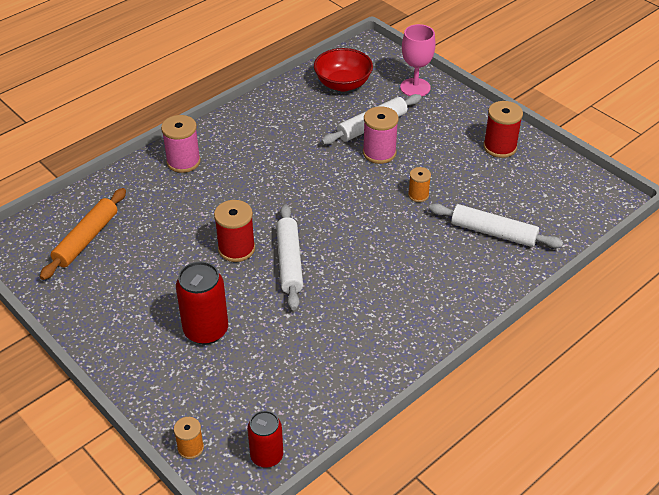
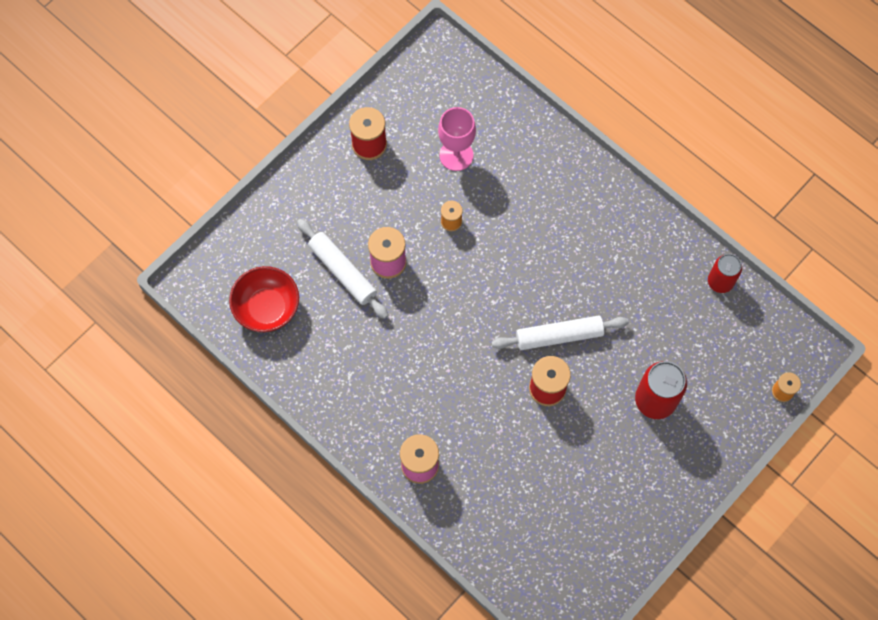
camera: 95 degrees left, 25 degrees up
orange rolling pin [40,188,126,280] -> none
red can [247,411,283,468] -> red can moved to [708,254,742,293]
pink goblet [400,24,436,97] -> pink goblet moved to [438,107,476,171]
white rolling pin [429,203,563,248] -> none

